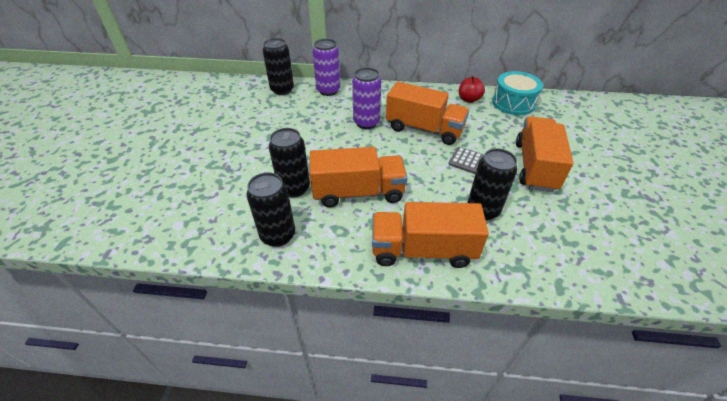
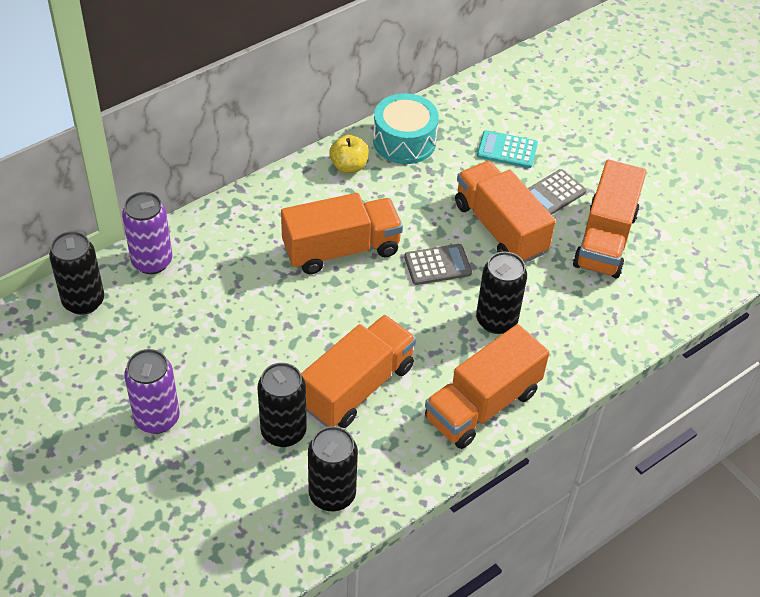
camera: 45 degrees left, 5 degrees up
purple can [352,67,381,129] -> purple can moved to [124,349,180,434]
red apple [459,76,485,103] -> yellow apple [329,135,369,173]
none -> turquoise calculator [477,130,538,168]
none -> grey calculator [528,169,586,215]
none -> orange truck [573,160,646,278]

